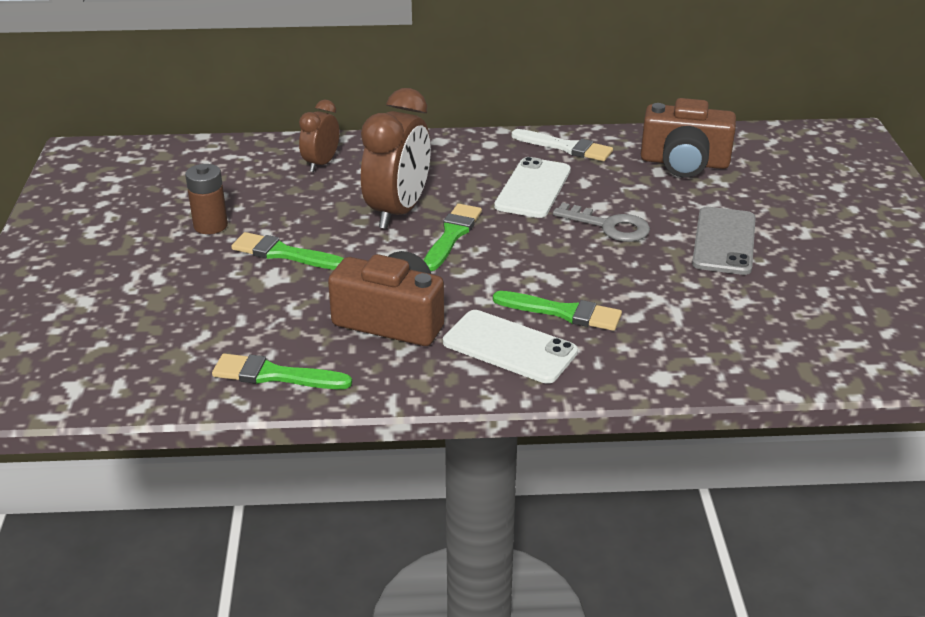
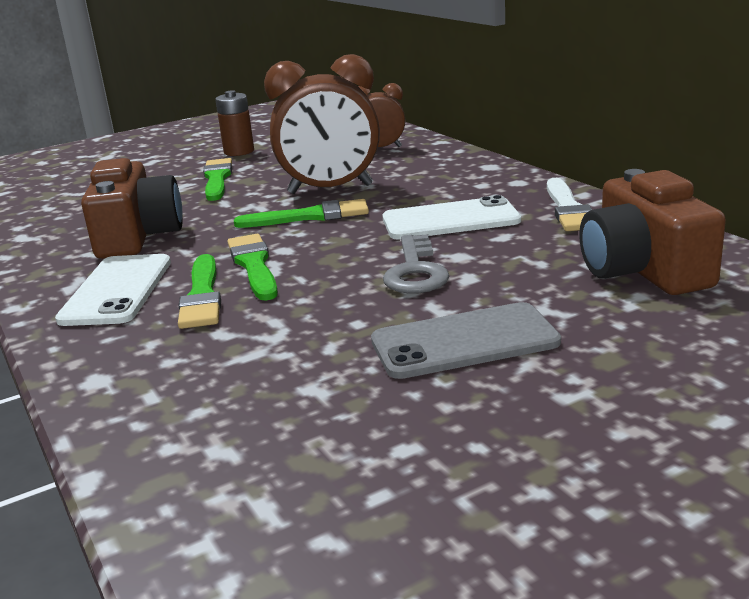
camera: 65 degrees right, 10 degrees down
green brush [212,354,352,389] -> green brush moved to [227,234,278,301]

